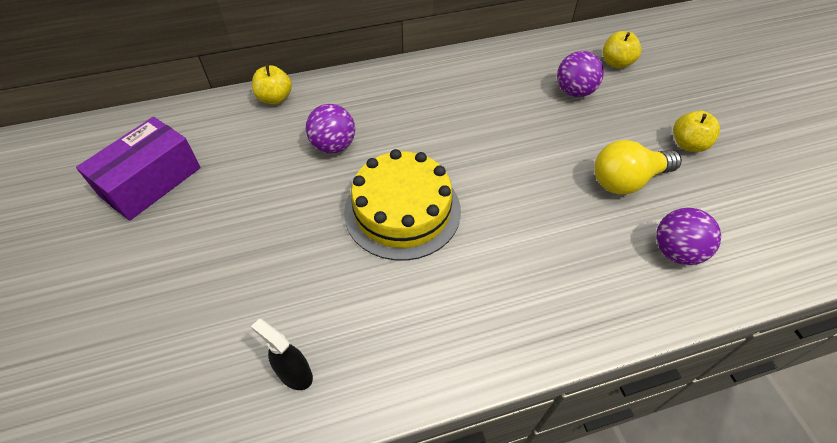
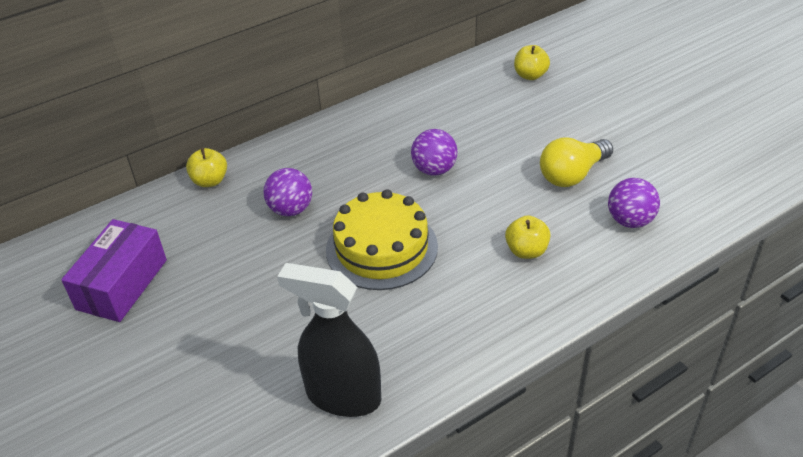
camera: 15 degrees left, 10 degrees down
black spray bottle [251,319,313,390] -> black spray bottle [277,263,381,417], size x2.04
purple ball [557,51,604,97] -> purple ball moved to [411,129,458,176]
yellow apple [673,111,720,152] -> yellow apple moved to [505,215,550,259]

